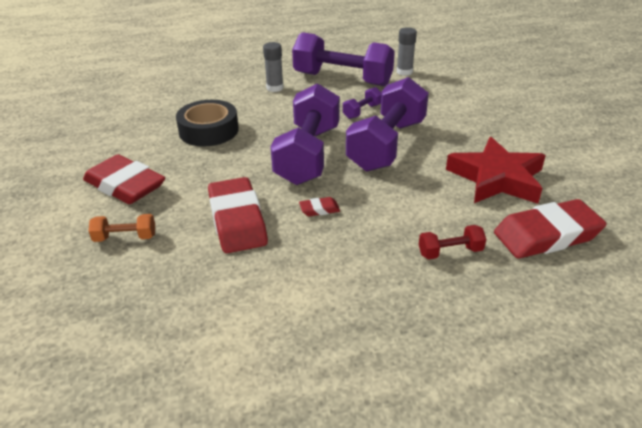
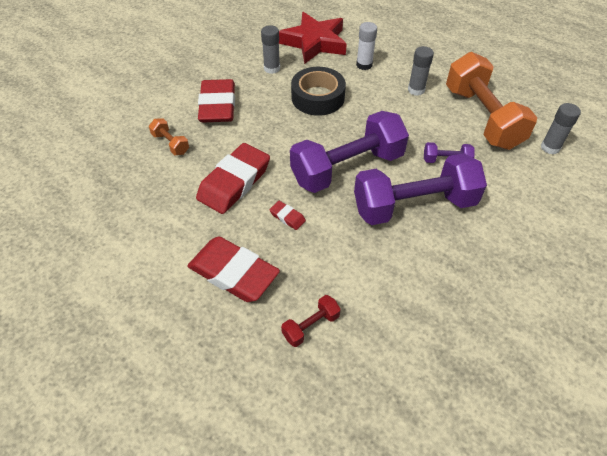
camera: 50 degrees right, 15 degrees up
purple dumbbell [292,32,395,86] -> orange dumbbell [446,52,537,150]
red dumbbell [419,225,486,259] -> red dumbbell turned 75 degrees counterclockwise [281,295,341,347]
red star [446,137,546,204] -> red star moved to [279,12,347,64]
red eraser [494,199,607,259] -> red eraser moved to [187,237,280,302]
none -> grey glue stick [261,25,280,74]
none -> white glue stick [356,22,377,70]

